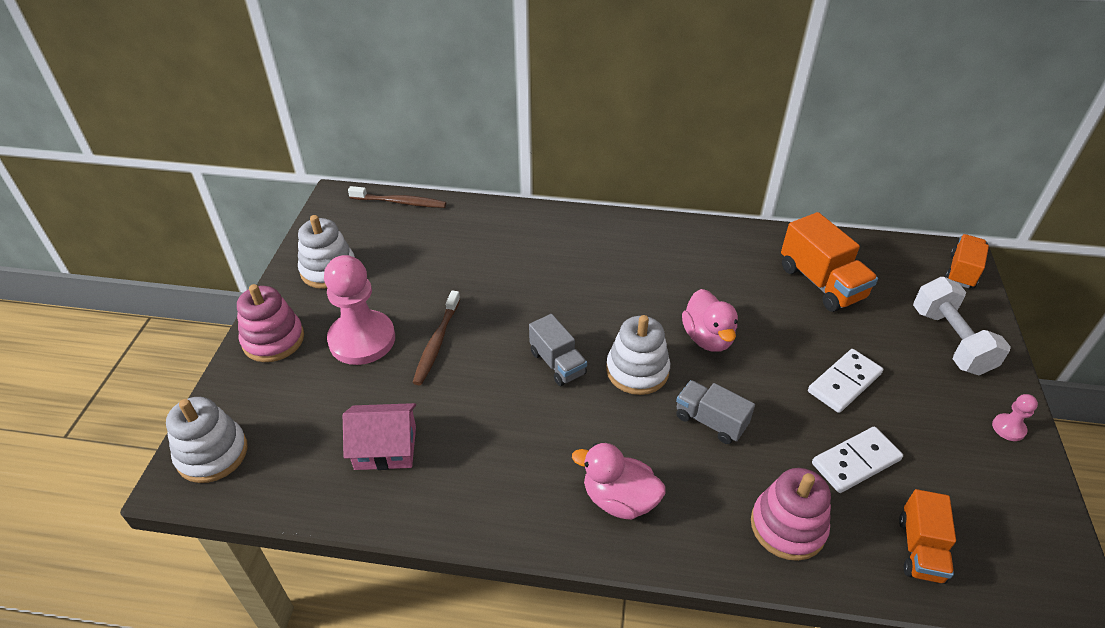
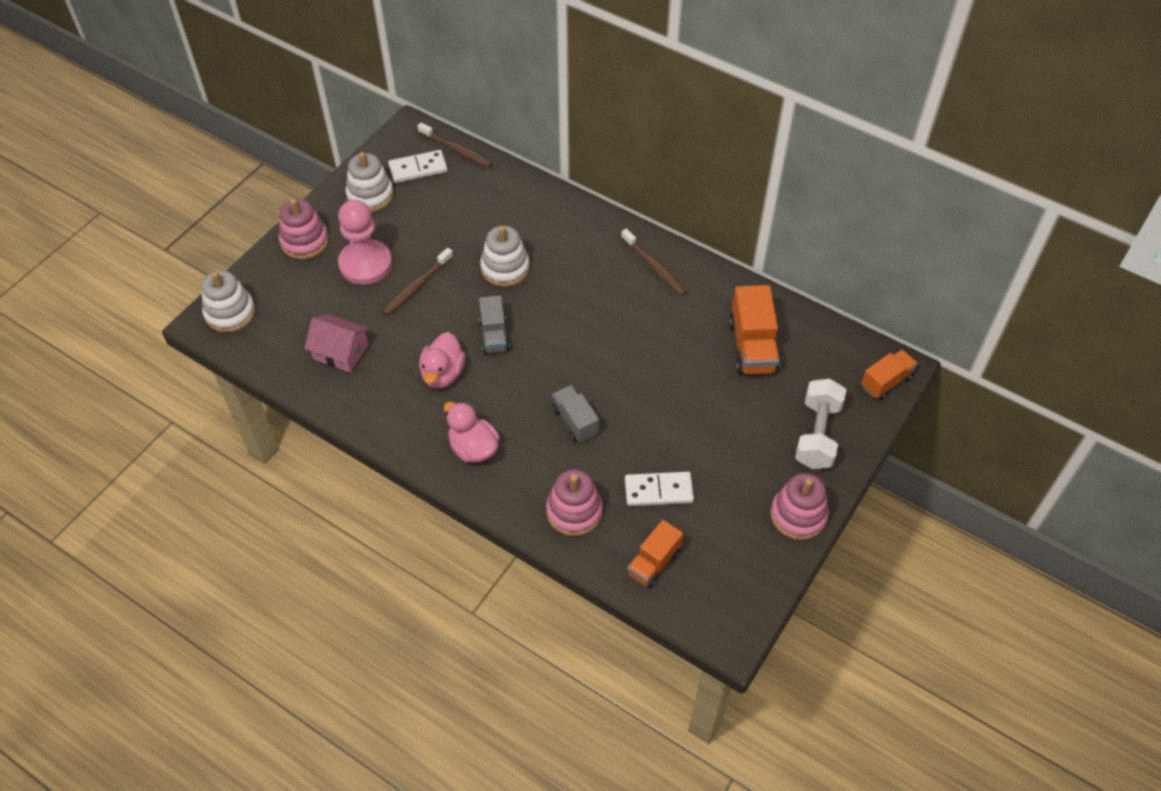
camera: 25 degrees right, 10 degrees up
white stacking toy [606,315,670,395] -> white stacking toy moved to [480,226,530,287]
pink duck [682,289,738,352] -> pink duck moved to [419,332,465,388]
white domino [808,349,883,413] -> white domino moved to [388,150,448,183]
pink pawn [992,394,1038,441] -> pink stacking toy [770,473,829,540]
none -> brown toothbrush [621,229,687,296]

